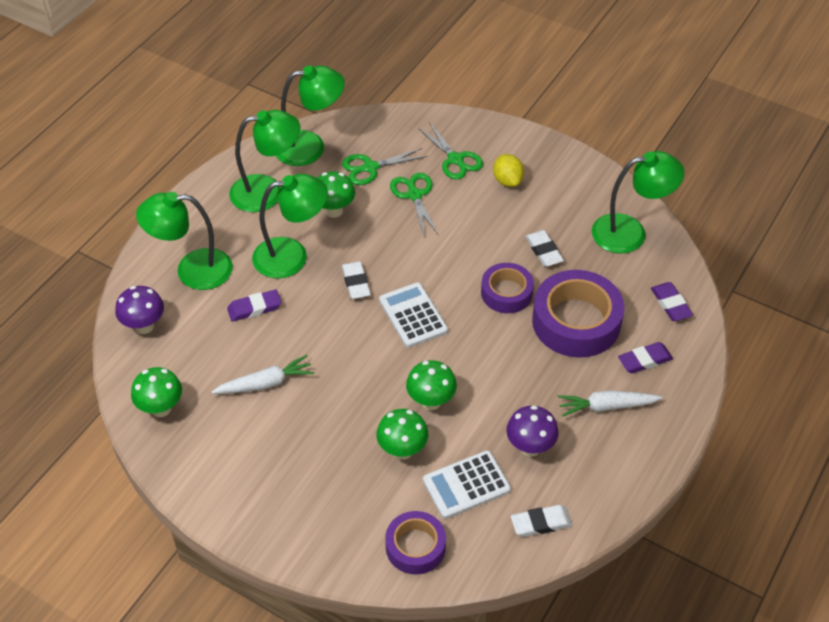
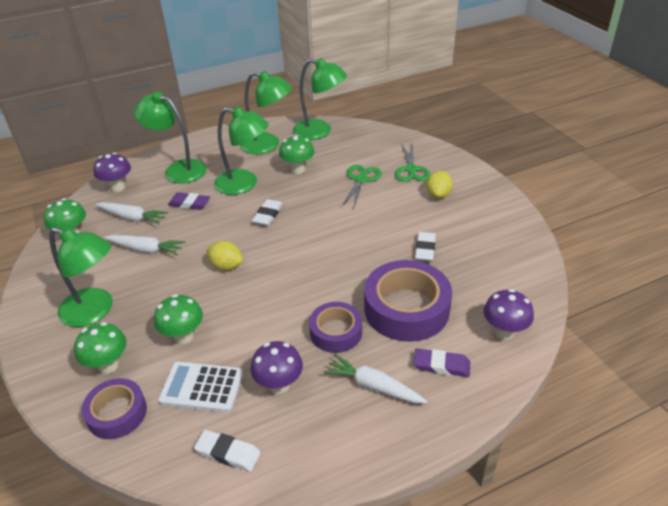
camera: 35 degrees right, 10 degrees down
green scissors [342,148,427,185] -> none
white calculator [379,282,448,348] -> none
green mushroom [406,360,457,410] -> green mushroom moved to [74,322,127,374]
purple tape [481,263,534,313] -> purple tape moved to [309,302,362,353]
green lamp [592,151,684,253] -> green lamp moved to [49,227,113,327]
purple eraser [651,282,693,321] -> purple mushroom [484,289,534,340]
none -> white carrot [95,202,168,225]
none -> yellow lemon [206,241,243,270]

